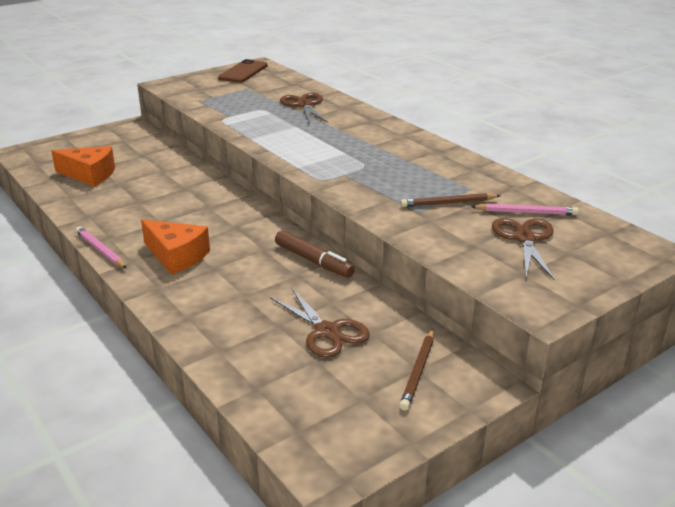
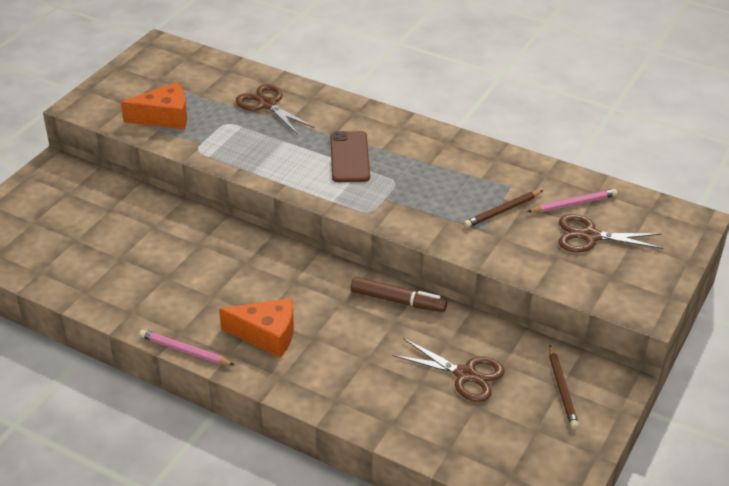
camera: 25 degrees left, 10 degrees up
orange cheese [51,146,115,186] -> orange cheese moved to [121,82,187,130]
brown phone [218,59,268,83] -> brown phone moved to [330,131,370,182]
brown scissors [492,218,555,280] -> brown scissors turned 60 degrees counterclockwise [559,214,663,252]

